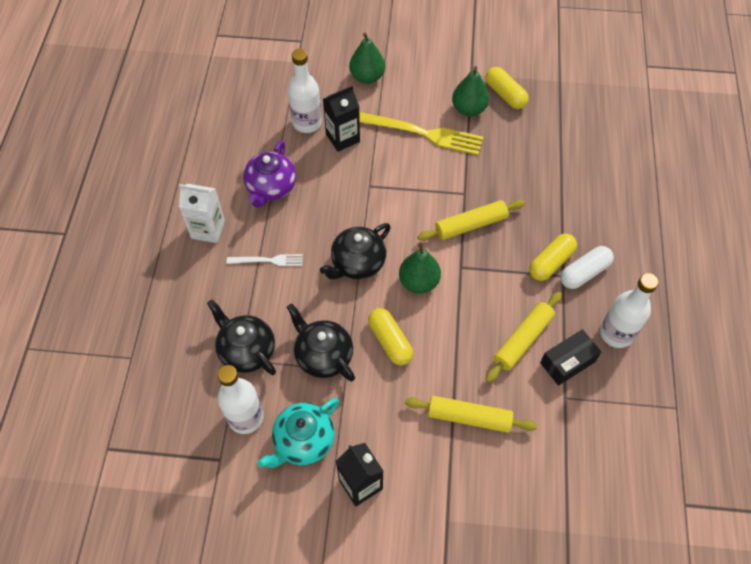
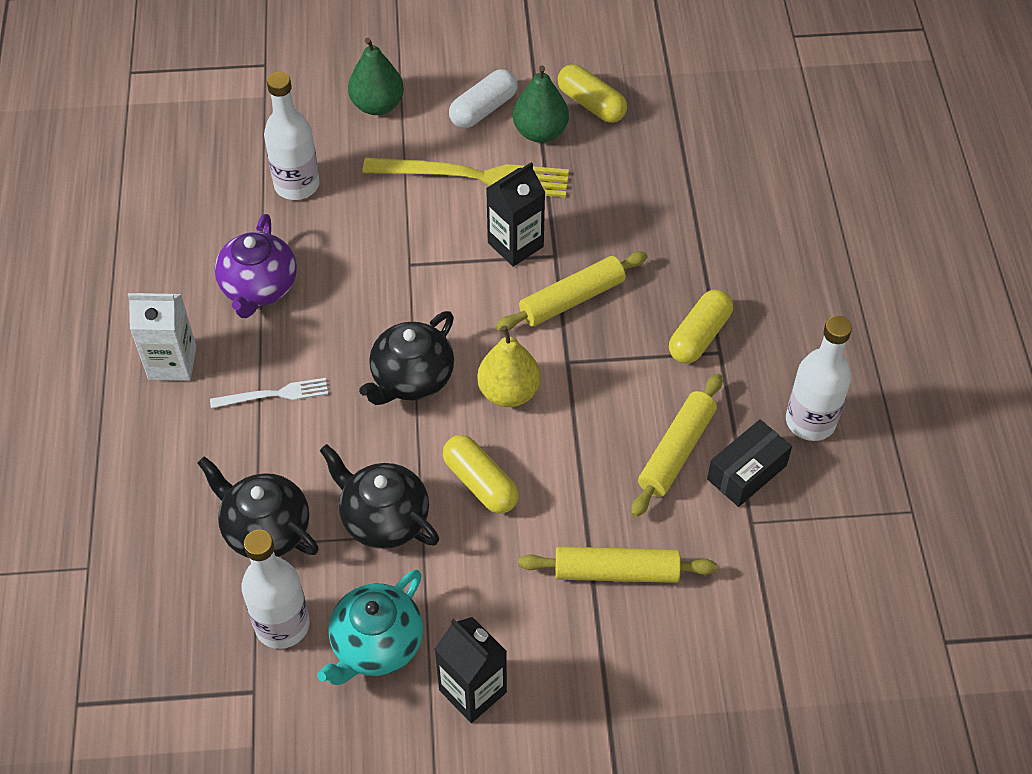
camera: 10 degrees left, 5 degrees down
black carton [323,86,360,152] -> black carton moved to [486,162,546,267]
green pear [399,242,441,294] -> yellow pear [477,326,541,407]
white capsule [560,246,614,289] -> white capsule moved to [449,69,517,128]

